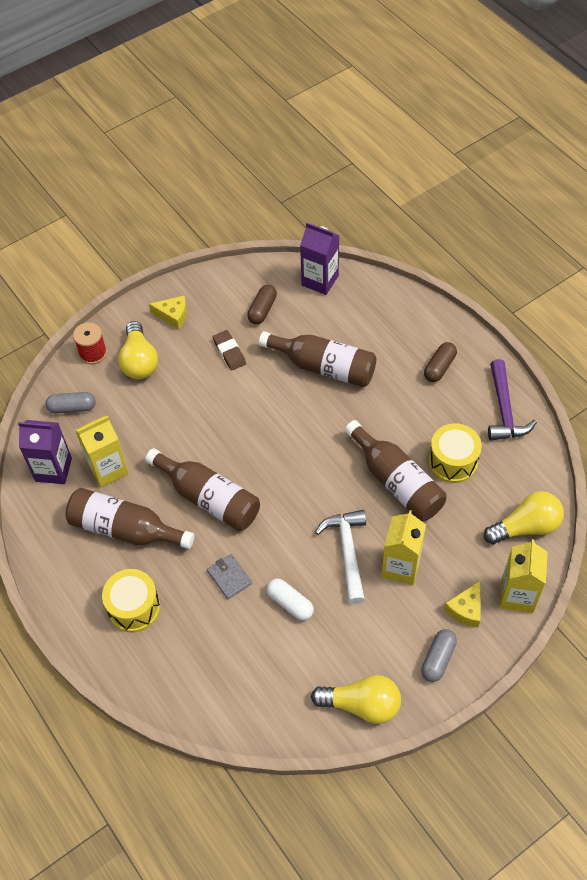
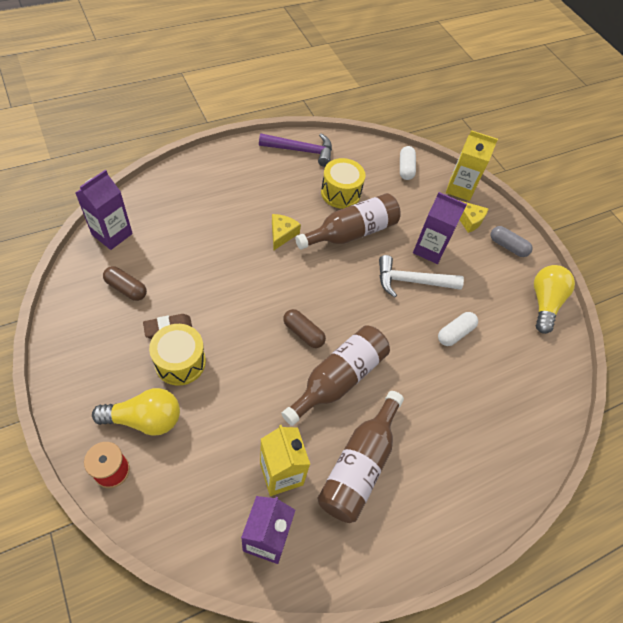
camera: 90 degrees left, 0 degrees up
grey capsule [45,392,95,414] -> none
yellow drum [102,569,160,633] -> yellow drum moved to [149,324,206,386]
yellow cheese [149,296,187,329] -> yellow cheese moved to [272,214,301,250]
grey wallet [207,554,252,599] -> none
brown bottle [259,331,377,387] -> none
yellow carton [381,510,426,585] -> purple carton [413,192,467,264]
brown capsule [424,342,457,382] -> brown capsule moved to [283,309,326,348]
yellow light bulb [484,491,564,544] -> white capsule [400,146,416,180]

